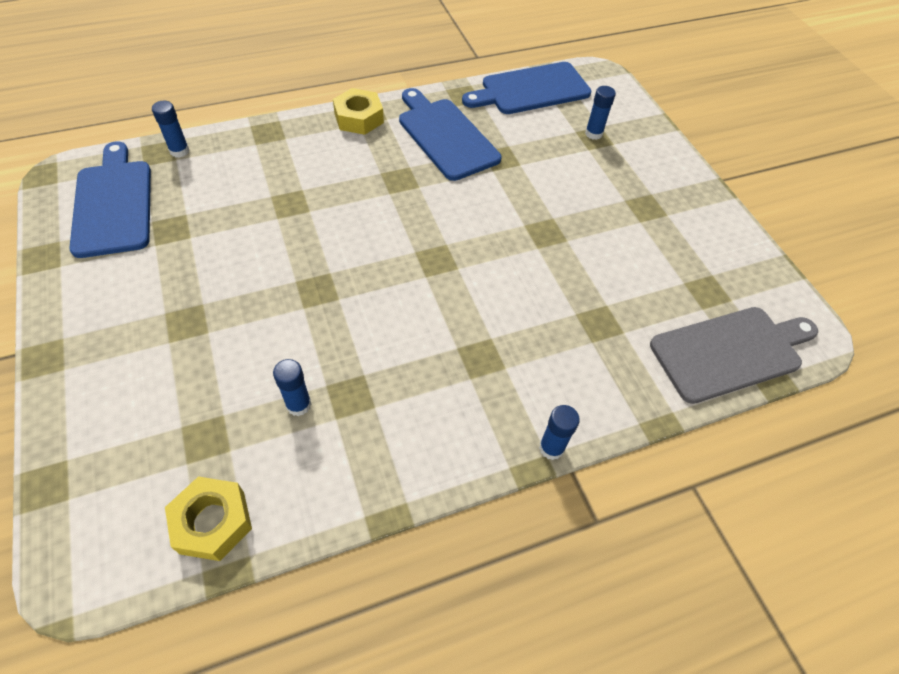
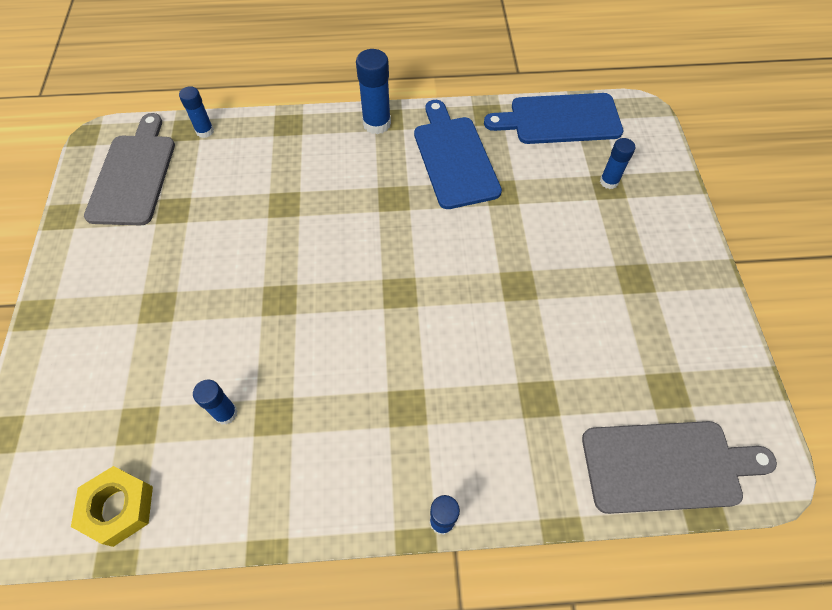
camera: 20 degrees right, 5 degrees up
blue cutting board [69,141,151,258] -> grey cutting board [84,113,175,226]
yellow nut [333,88,384,135] -> blue glue stick [356,49,391,134]

